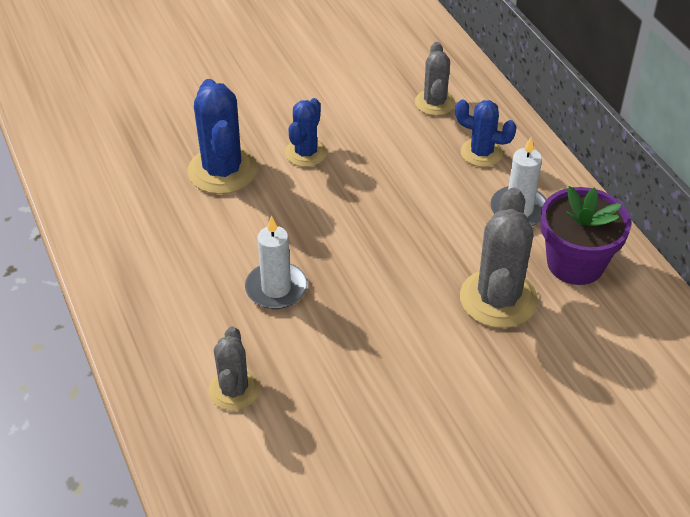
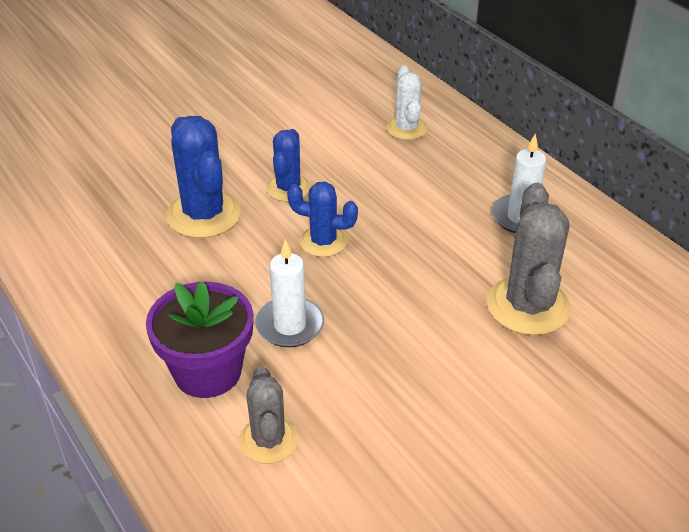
camera: 10 degrees left, 5 degrees down
grey cactus [415,42,455,116] -> white cactus [386,65,428,140]
blue cactus [456,99,517,167] -> blue cactus moved to [287,182,358,257]
purple flower pot [540,186,631,285] -> purple flower pot moved to [146,281,253,398]

